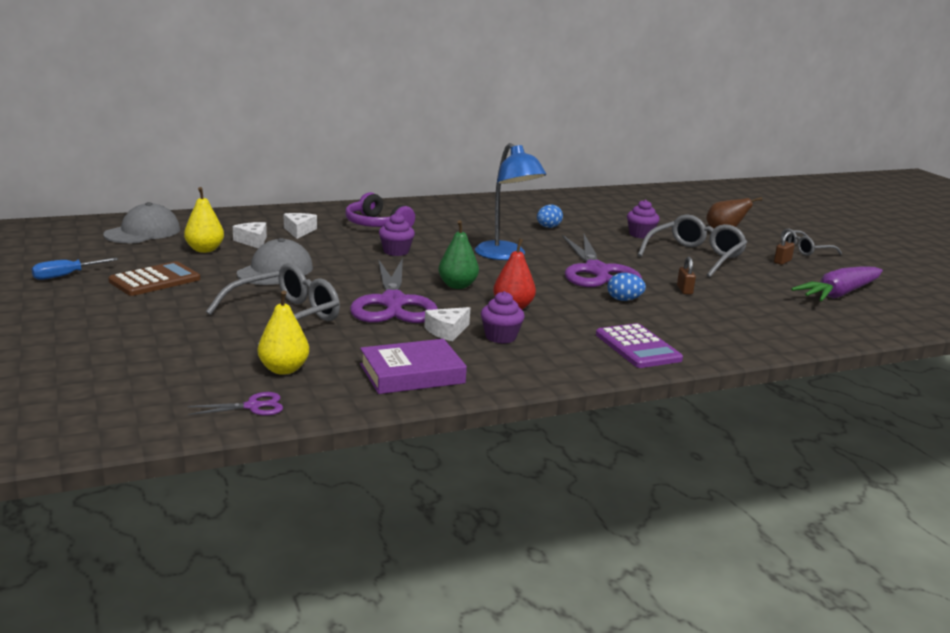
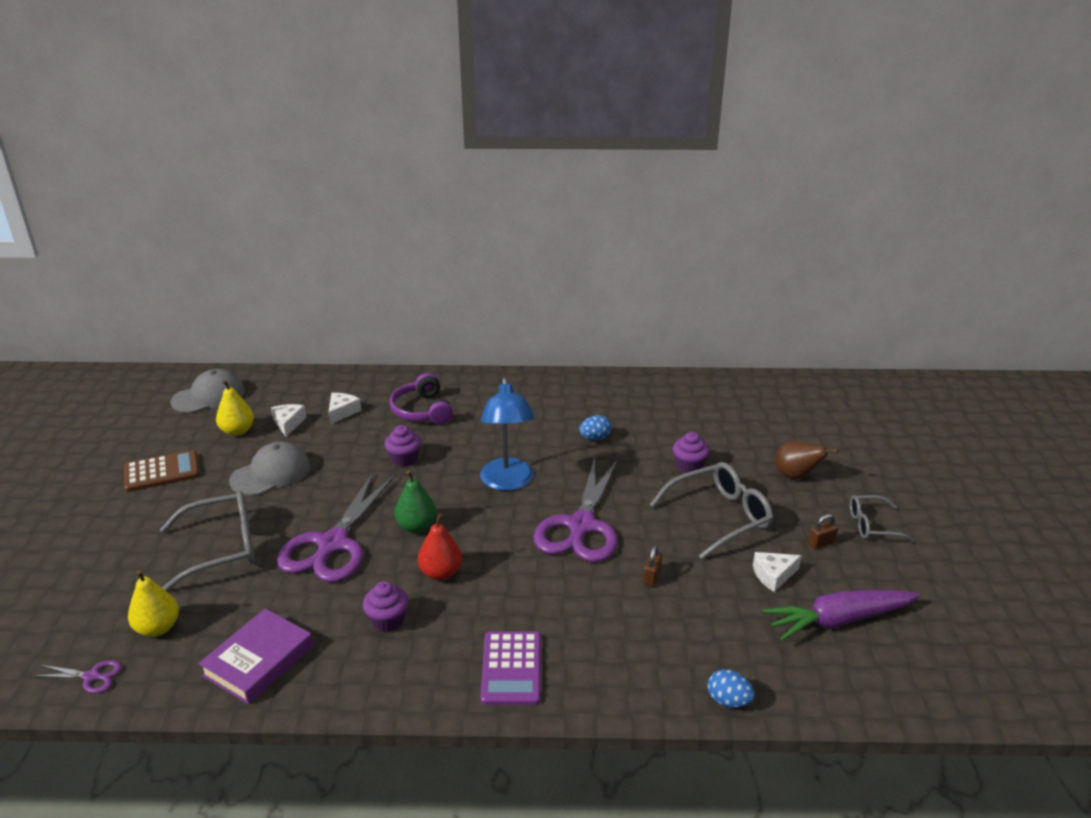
camera: 25 degrees right, 10 degrees up
blue screwdriver [32,258,118,280] -> none
purple book [360,339,467,394] -> purple book turned 60 degrees counterclockwise [198,609,313,704]
white cheese [424,307,470,341] -> white cheese moved to [753,552,802,592]
blue egg [607,273,646,301] -> blue egg moved to [708,669,755,708]

